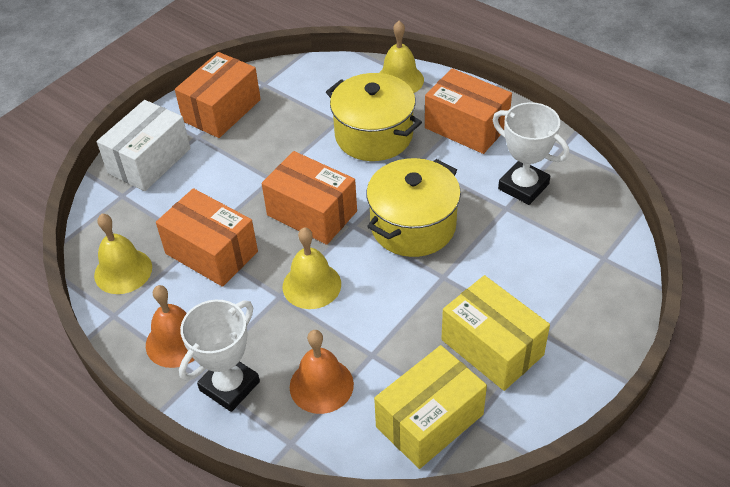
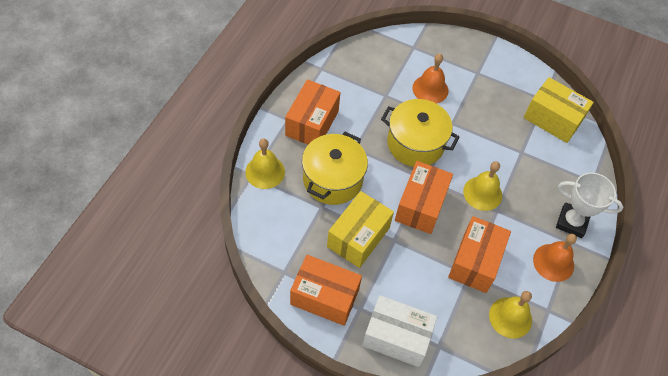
camera: 110 degrees left, 10 degrees up
orange bell [290,330,354,414] -> orange bell moved to [413,54,448,104]
yellow box [441,275,550,391] -> yellow box moved to [327,191,394,268]
white trophy [493,102,569,205] -> none

